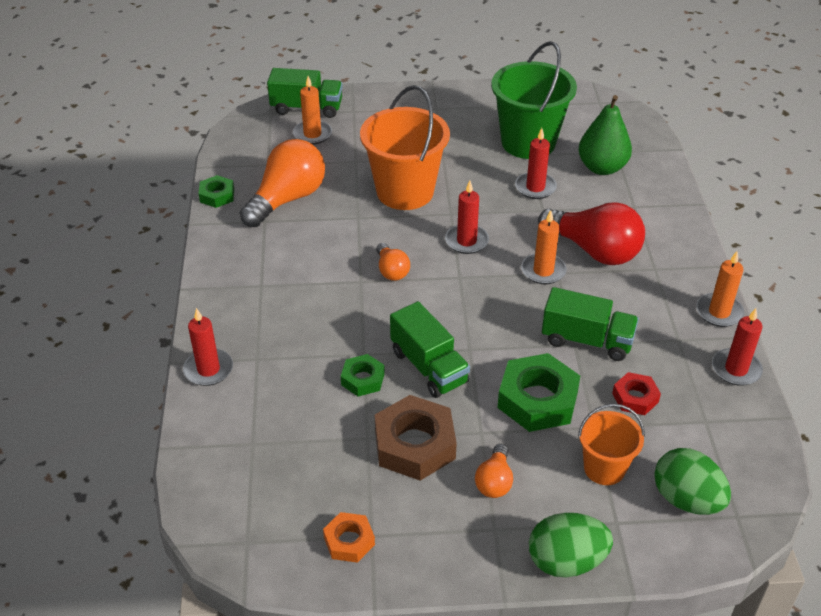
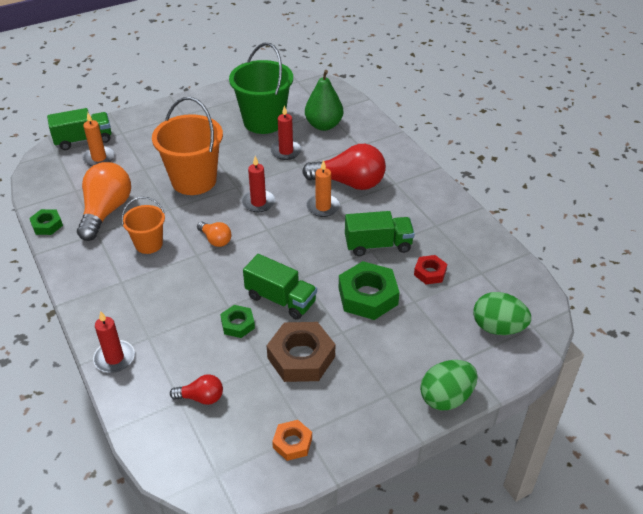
camera: 25 degrees left, 0 degrees up
orange light bulb [475,444,513,498] -> none
orange bucket [578,404,645,485] -> orange bucket moved to [121,197,165,254]
orange candle [696,251,744,327] -> none
red candle [712,308,763,386] -> none
none -> red light bulb [170,374,223,405]

